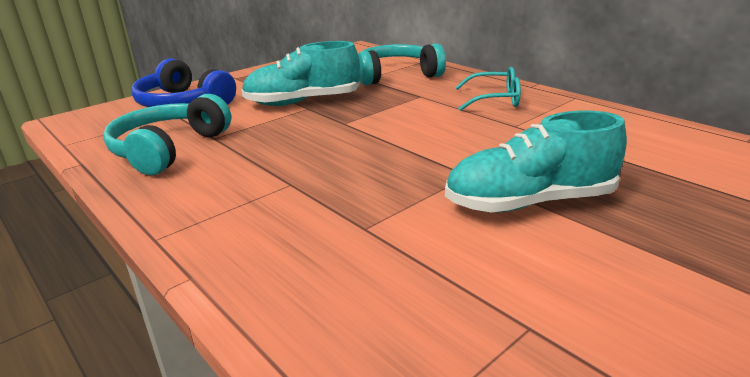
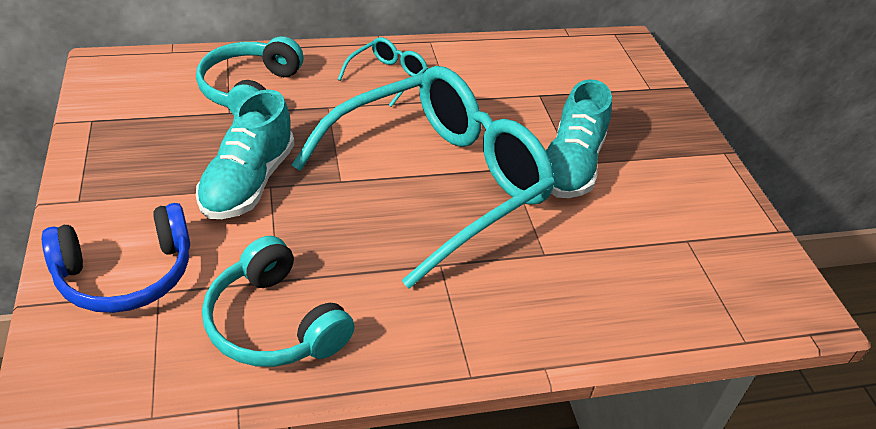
camera: 65 degrees left, 15 degrees up
none -> turquoise glasses [292,66,555,289]

